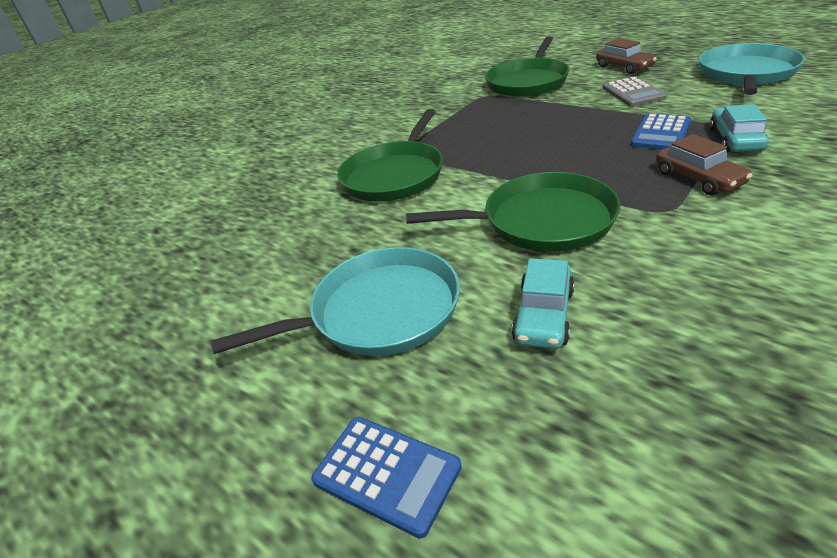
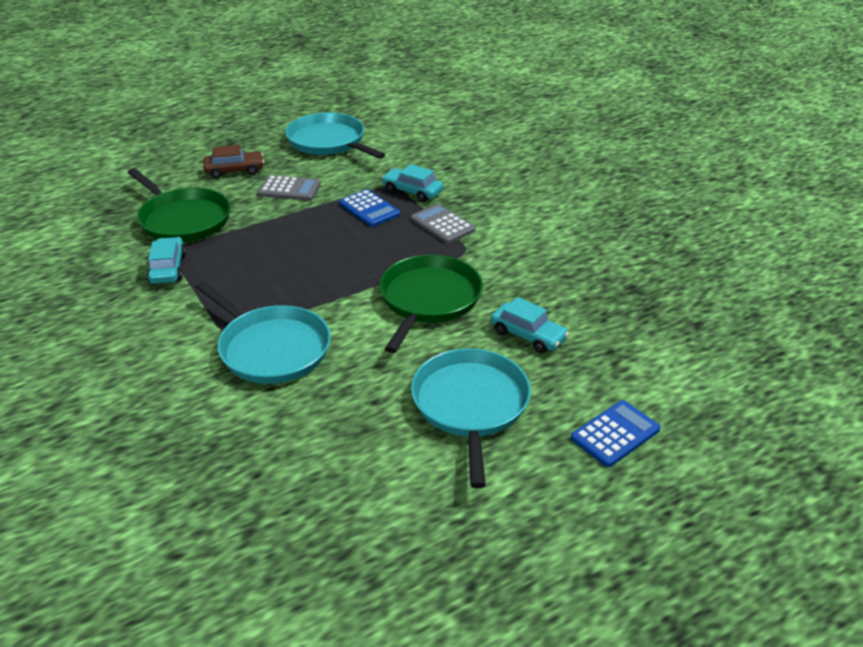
camera: 75 degrees left, 0 degrees up
green pan [337,109,443,202] -> turquoise pan [195,281,331,384]
brown car [656,134,752,195] -> grey calculator [411,204,476,243]
none -> turquoise car [147,237,186,284]

